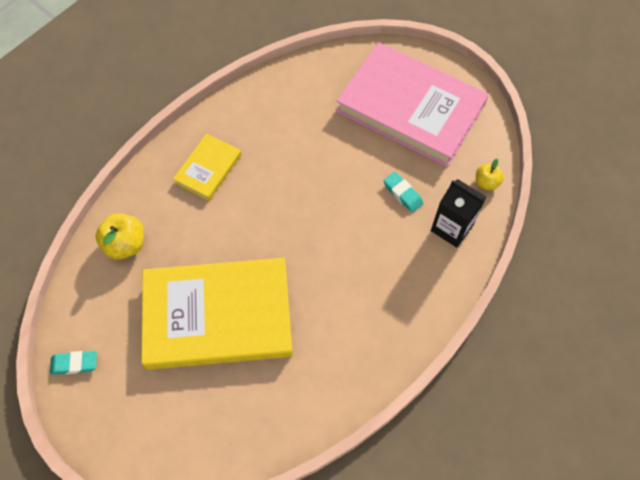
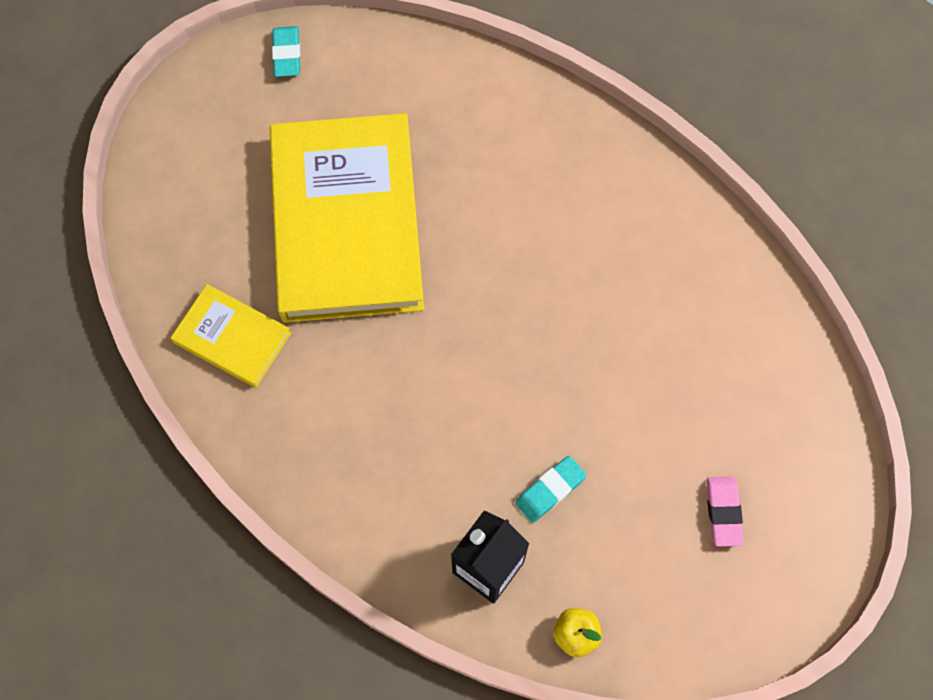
camera: 90 degrees right, 5 degrees up
yellow apple [95,213,144,260] -> none
yellow book [173,133,242,201] -> yellow book moved to [171,284,291,388]
pink book [336,42,489,167] -> pink eraser [707,477,744,547]

